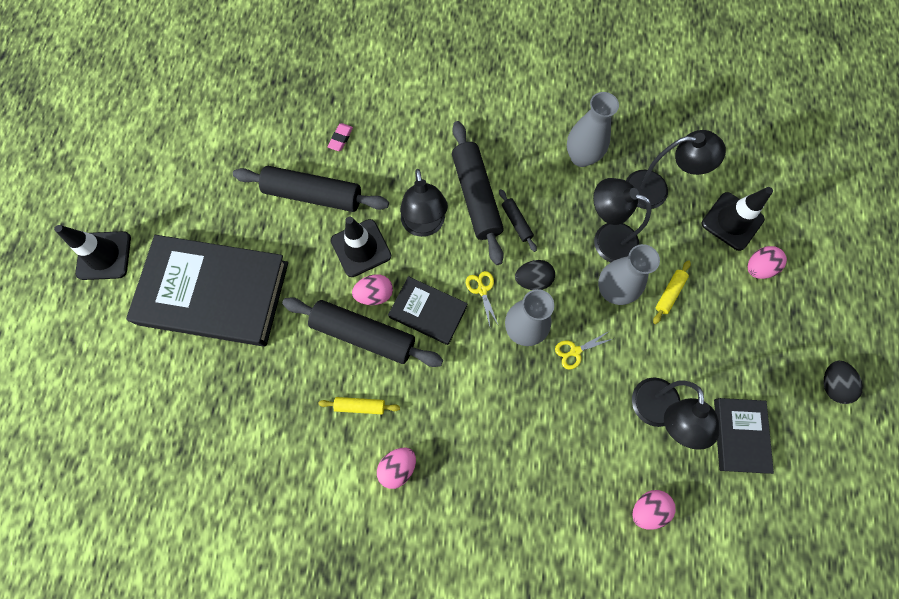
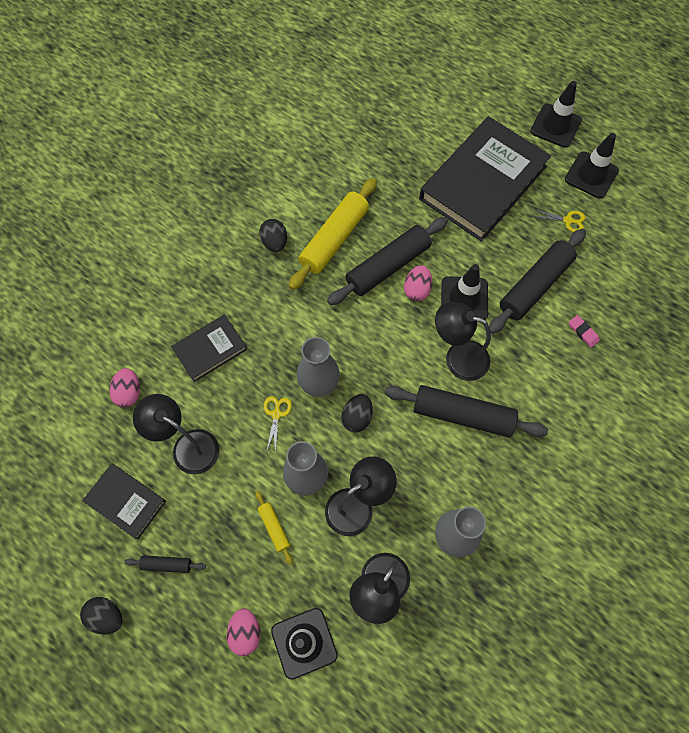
camera: 120 degrees right, 5 degrees down
yellow rolling pin [318,397,400,414] -> yellow rolling pin [289,178,377,290], size x2.17
pink egg [377,447,416,489] -> black egg [259,219,287,252]
black book [388,276,468,345] -> black book moved to [171,314,247,382]
yellow scissors [466,271,498,326] -> yellow scissors moved to [532,210,585,232]
black rolling pin [499,189,537,252] -> black rolling pin moved to [124,555,206,573]
none -> black traffic cone [565,133,619,199]

